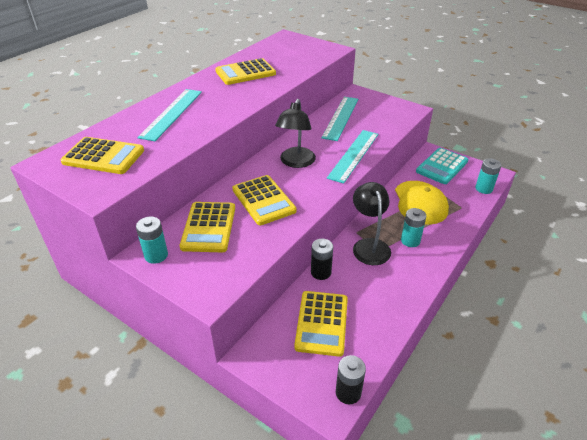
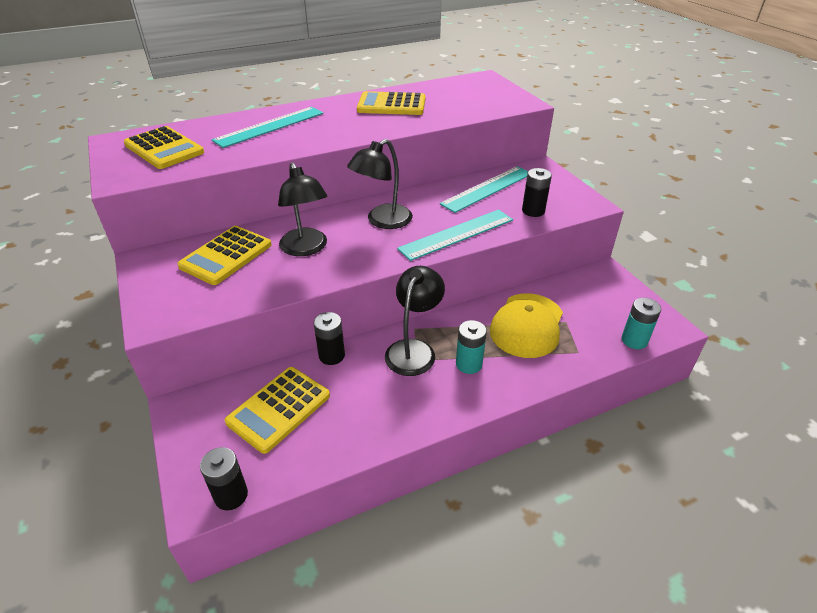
camera: 30 degrees right, 0 degrees up
turquoise battery [136,217,168,264] -> none
yellow calculator [232,175,297,225] -> black lamp [278,162,327,256]
turquoise calculator [416,148,468,184] -> none
none -> black battery [522,168,552,217]

